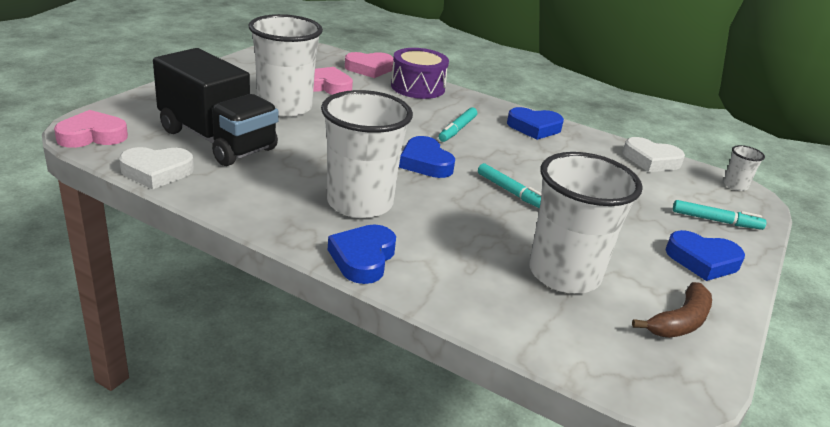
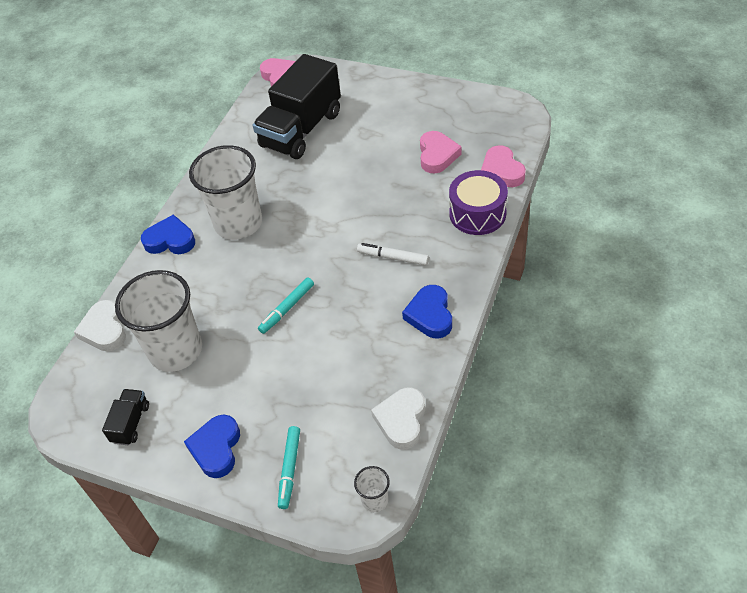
camera: 90 degrees right, 20 degrees up
white heart [119,147,194,189] -> white heart moved to [74,300,126,352]
white cup [249,14,323,117] -> none
blue heart [399,136,455,178] -> none
turquoise marker [439,107,477,142] -> white marker [357,243,429,266]
brown banana [632,282,712,338] -> black truck [102,389,149,445]

